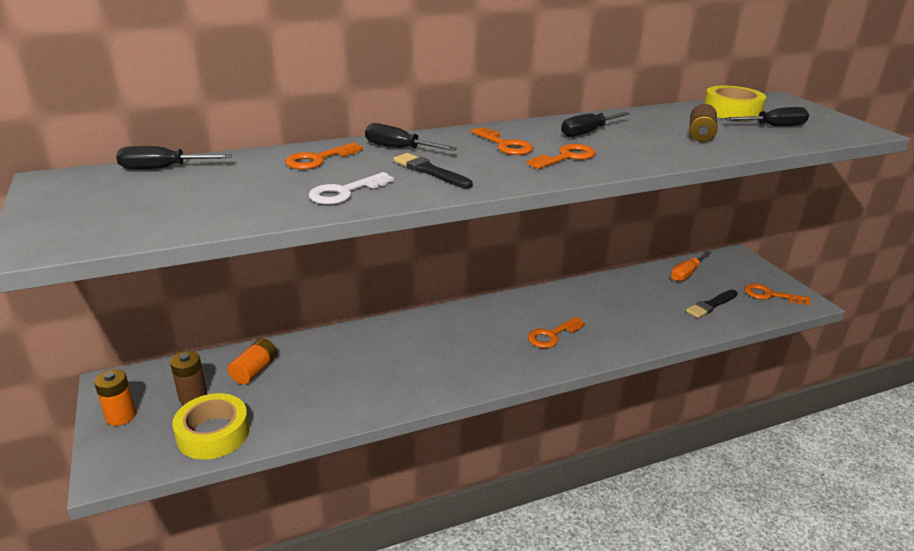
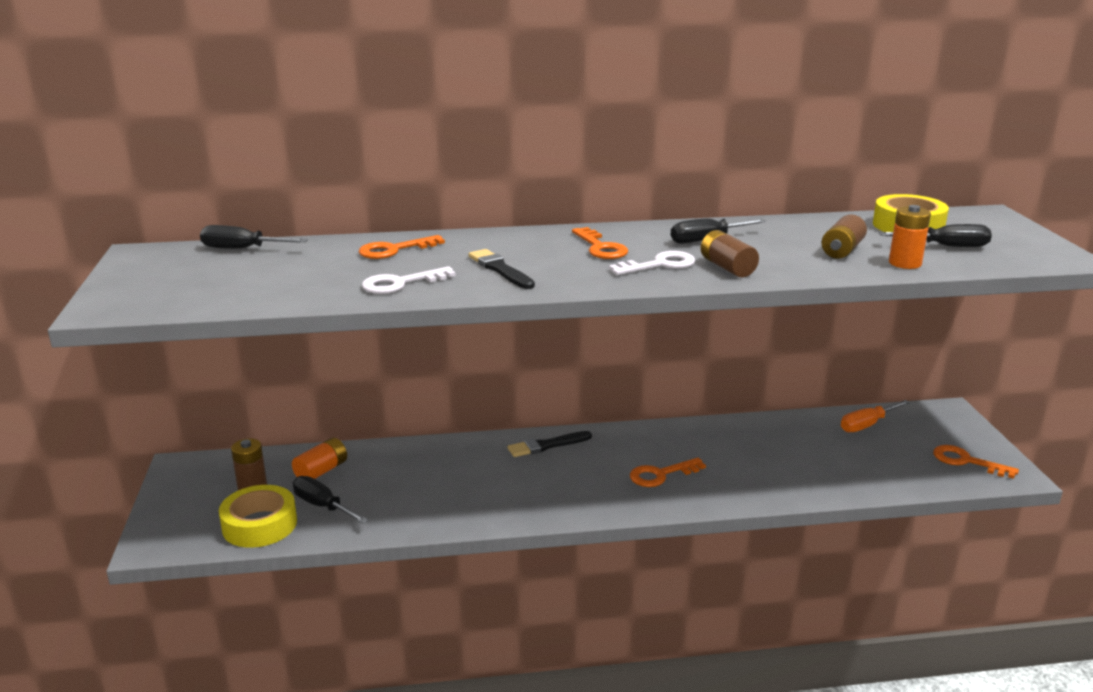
camera: 15 degrees right, 5 degrees down
orange battery [94,369,136,426] -> orange battery moved to [889,205,931,269]
black screwdriver [365,123,457,151] -> black screwdriver moved to [293,476,368,524]
orange key [527,144,596,169] -> white key [609,251,695,275]
black brush [686,290,738,318] -> black brush moved to [508,431,592,457]
none -> brown battery [701,230,759,277]

